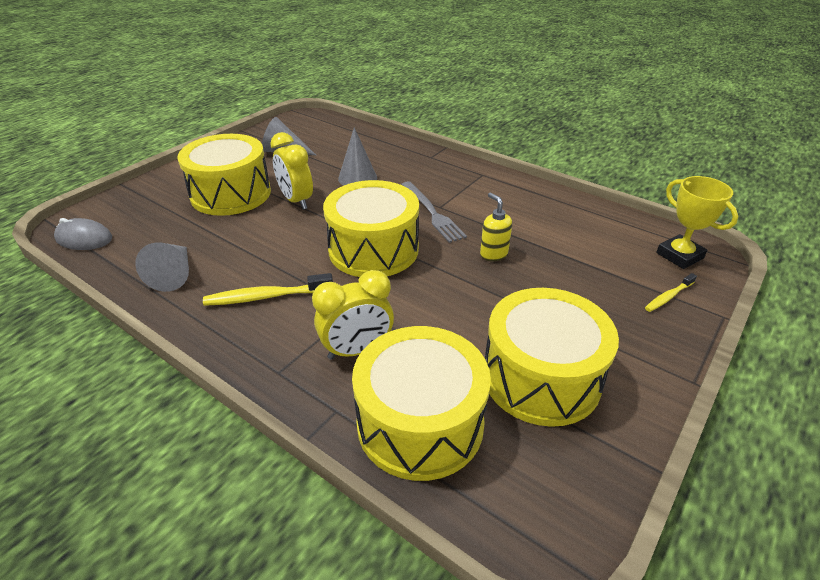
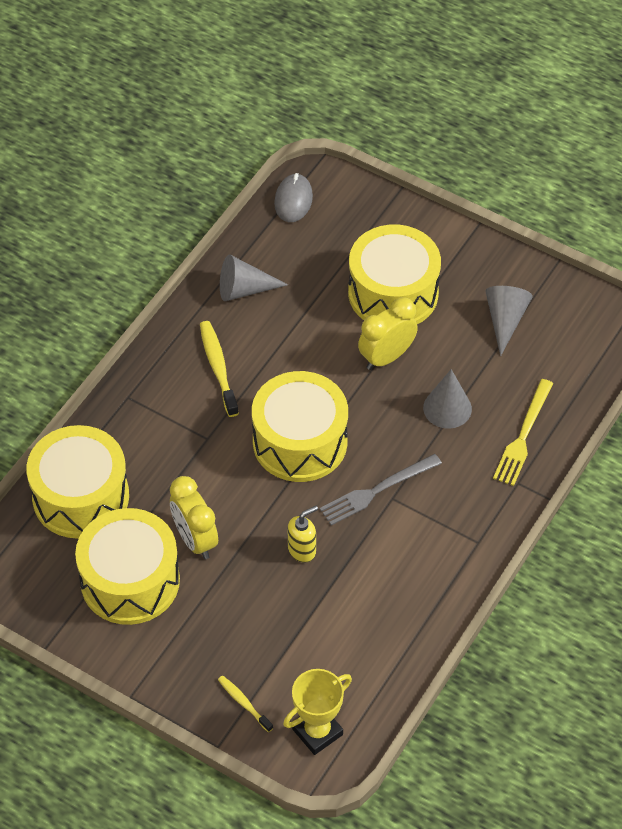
camera: 85 degrees right, 15 degrees up
yellow clock [312,270,394,360] -> yellow clock moved to [170,476,218,559]
none -> yellow fork [493,379,553,486]

